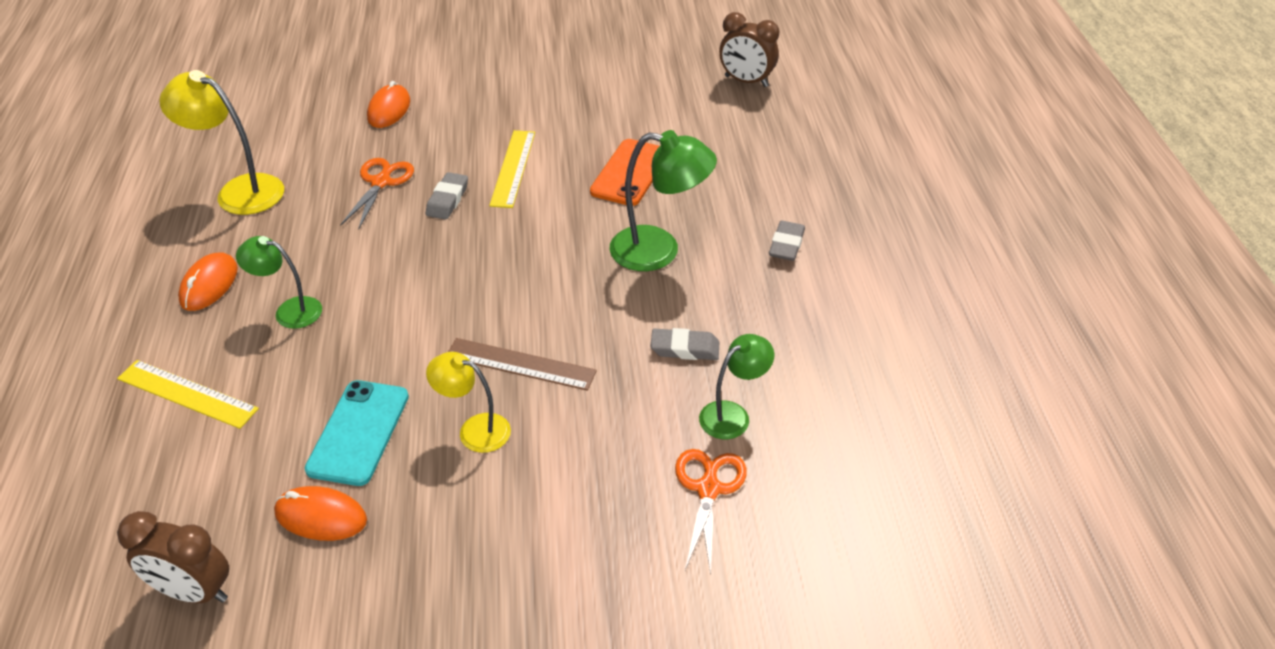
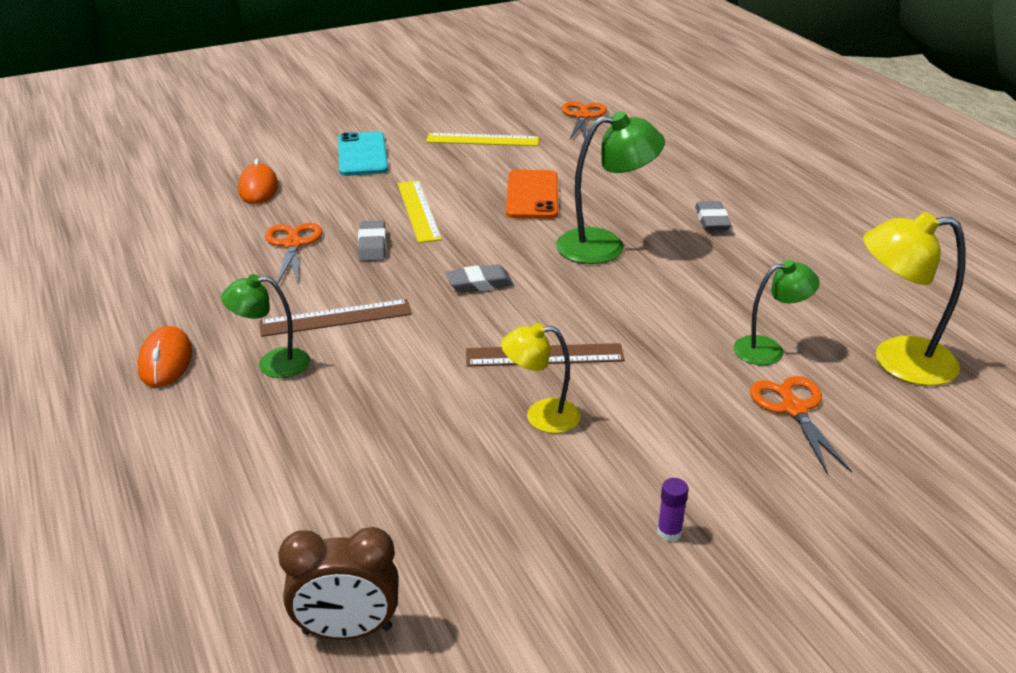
camera: 20 degrees left, 10 degrees down
yellow ruler [117,360,259,429] -> yellow ruler moved to [426,133,539,146]
yellow lamp [159,70,284,215] -> yellow lamp moved to [863,211,966,386]
orange mouse [274,486,367,541] -> none
turquoise phone [305,380,409,486] -> turquoise phone moved to [338,132,388,176]
grey eraser [650,328,719,360] -> grey eraser moved to [445,264,514,293]
green lamp [699,334,774,439] -> green lamp turned 45 degrees clockwise [733,260,820,365]
brown clock [719,12,779,87] -> orange scissors [562,101,607,139]
none -> brown ruler [259,299,412,337]
none -> purple glue stick [657,478,689,542]

